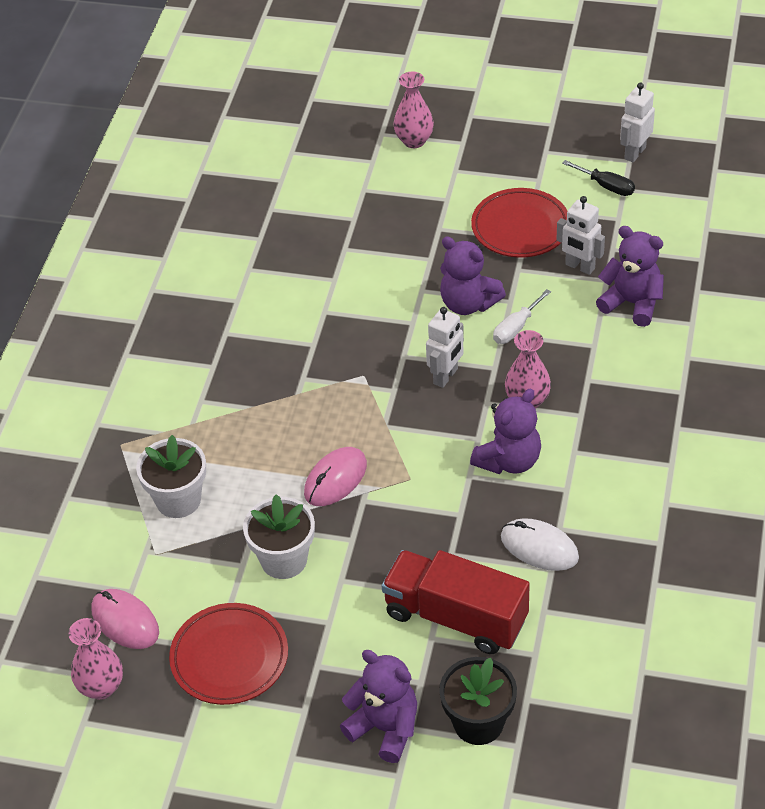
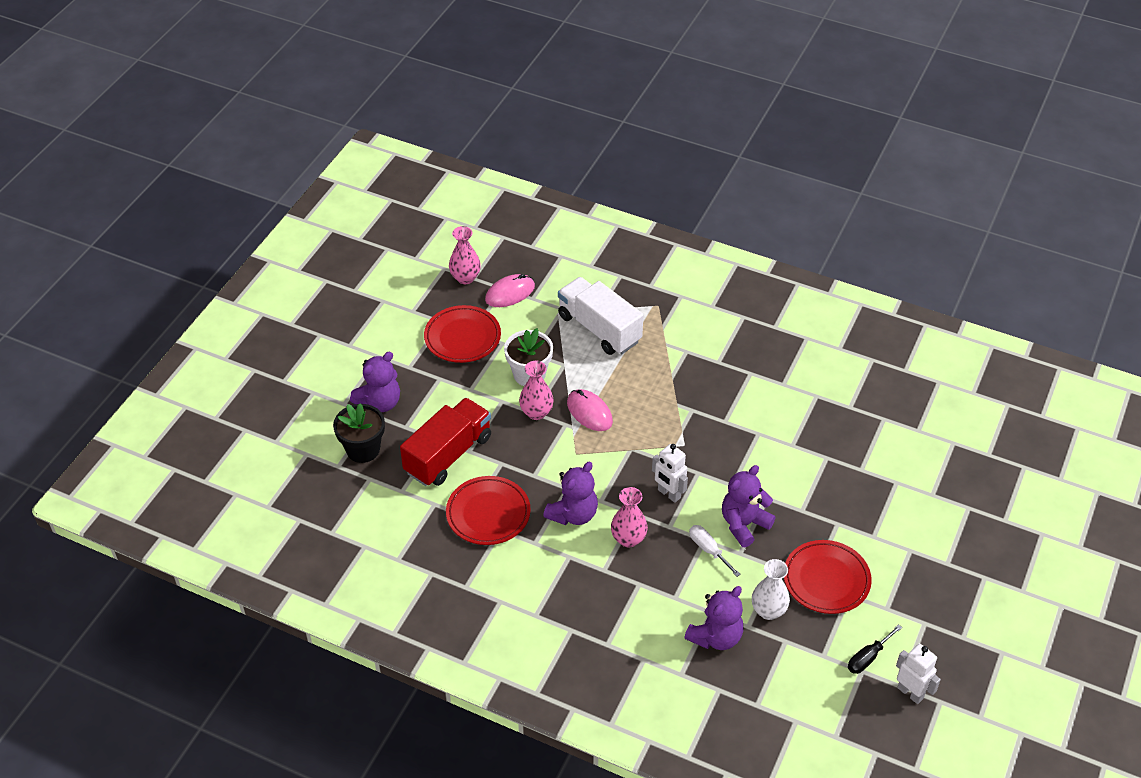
camera: 100 degrees right, 0 degrees up
white flower pot [136,435,206,518] -> white truck [558,277,643,355]
pink vase [393,72,434,148] -> pink vase moved to [519,361,554,420]
purple teddy bear [470,388,541,474] -> purple teddy bear turned 105 degrees counterclockwise [543,461,598,525]
white mouse [501,518,579,571] -> red plate [446,476,531,545]
white robot [556,196,605,275] -> white vase [752,559,790,620]

